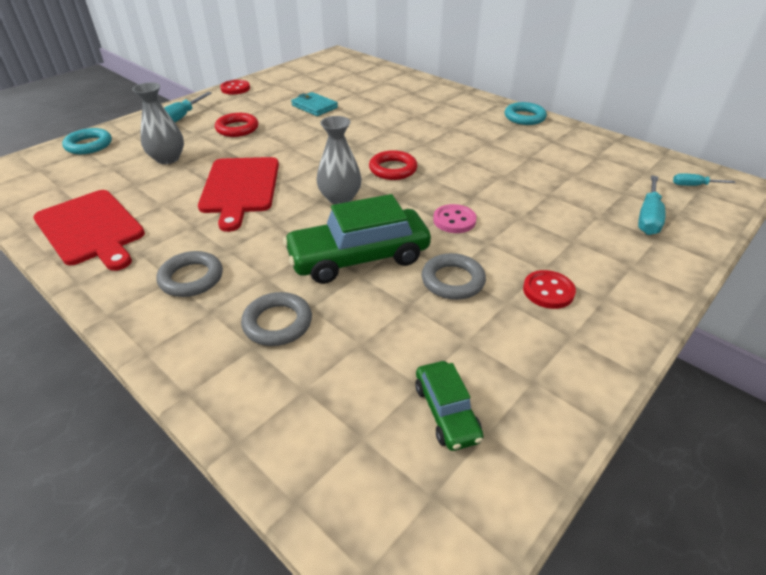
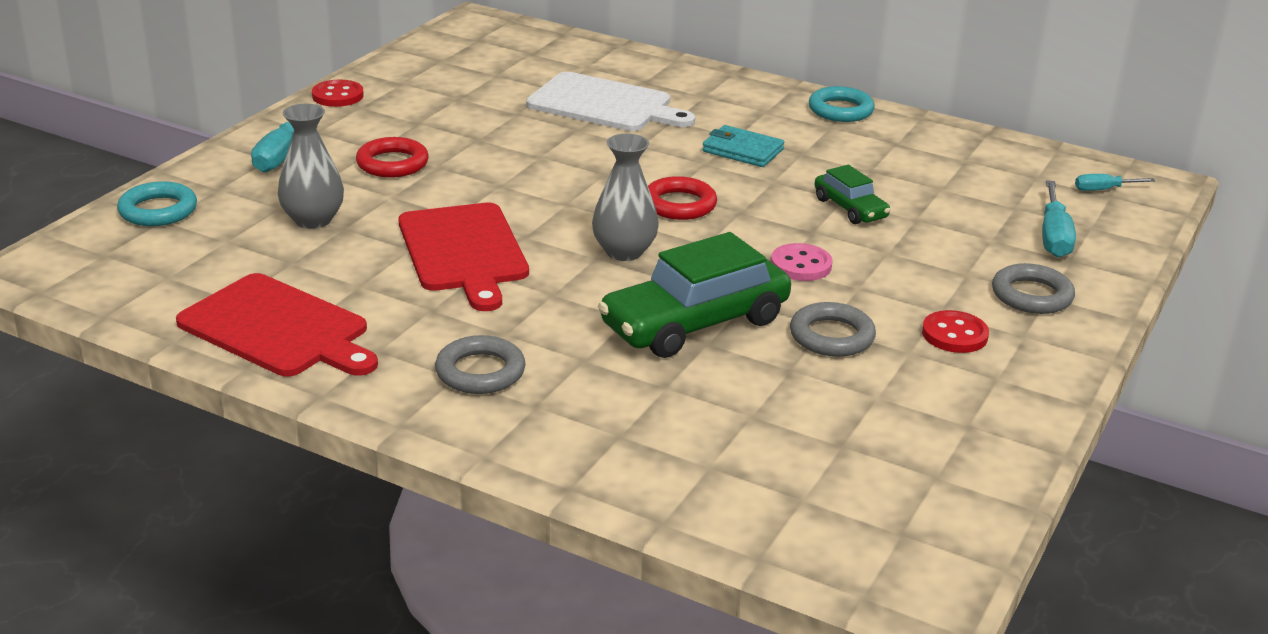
camera: 15 degrees left, 10 degrees down
grey ring [241,292,312,346] -> grey ring moved to [992,263,1075,314]
turquoise wallet [291,92,338,116] -> turquoise wallet moved to [702,125,784,167]
green car [415,361,484,451] -> green car moved to [814,165,891,224]
none -> white cutting board [526,72,695,131]

